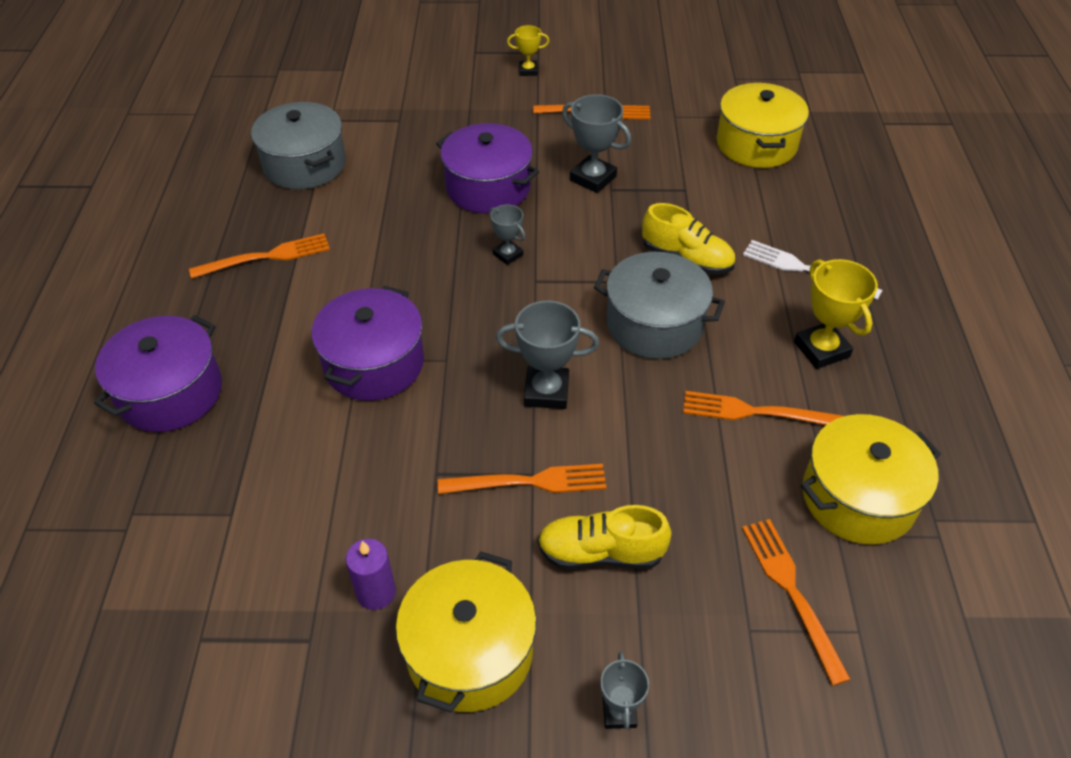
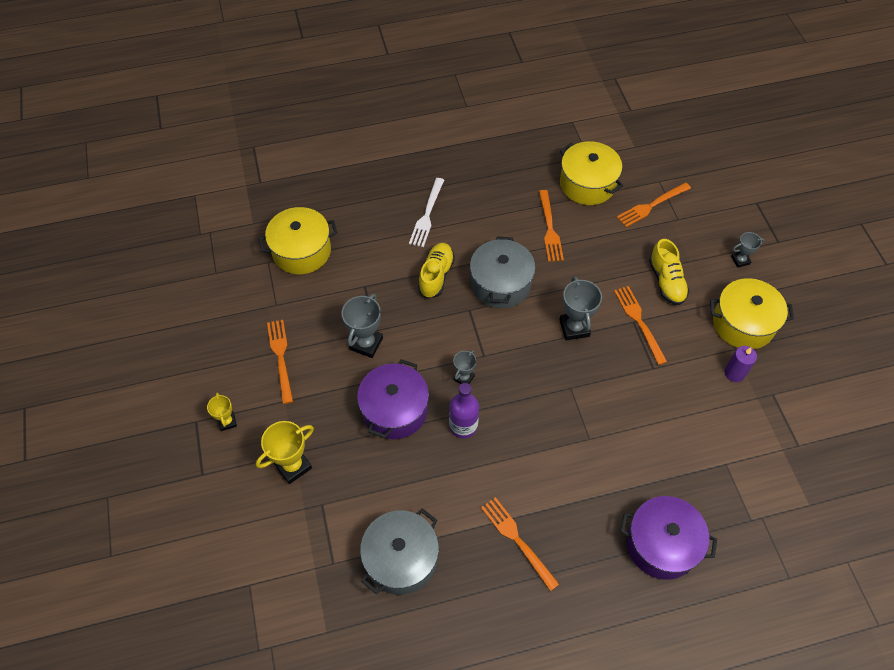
camera: 105 degrees left, 10 degrees up
purple pot [312,286,424,401] -> none
yellow trophy [794,259,878,369] -> yellow trophy moved to [256,421,314,484]
none -> purple bottle [449,383,479,438]

